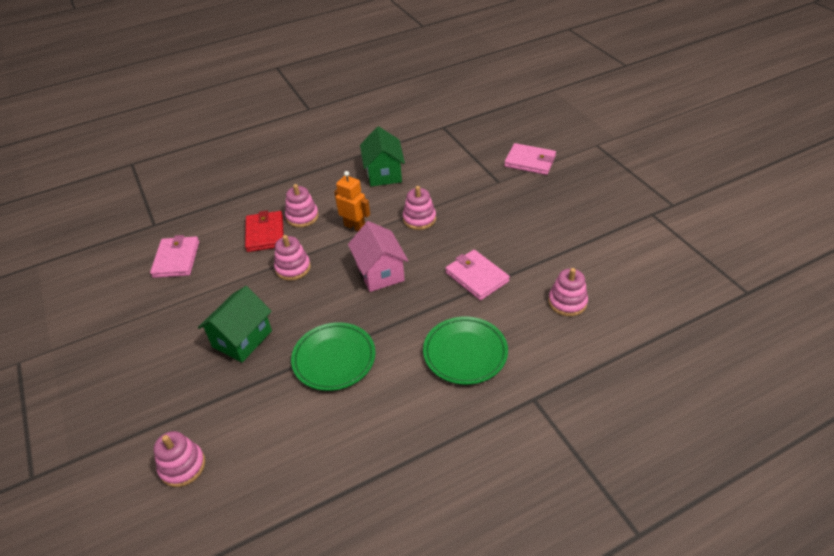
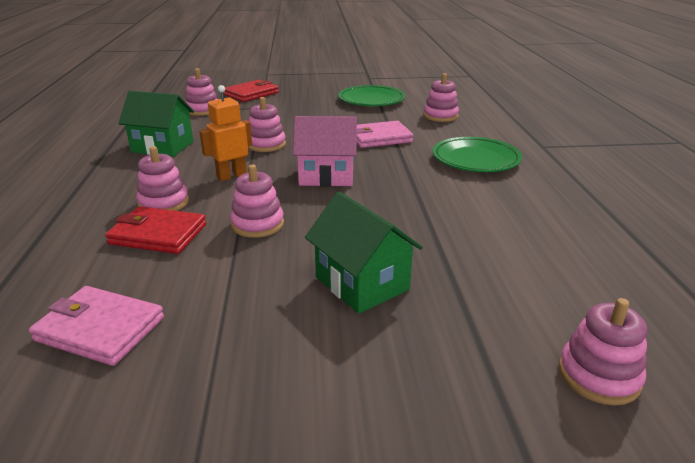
camera: 70 degrees left, 15 degrees down
green plate [291,322,376,391] -> green plate moved to [338,85,405,106]
pink wallet [504,143,556,175] -> red wallet [224,80,279,102]
none -> pink stacking toy [185,68,218,116]

